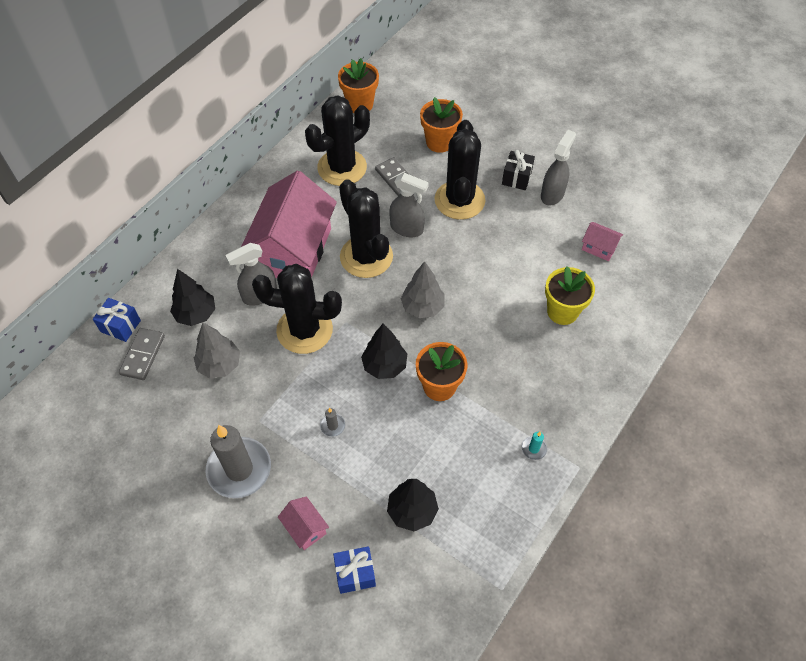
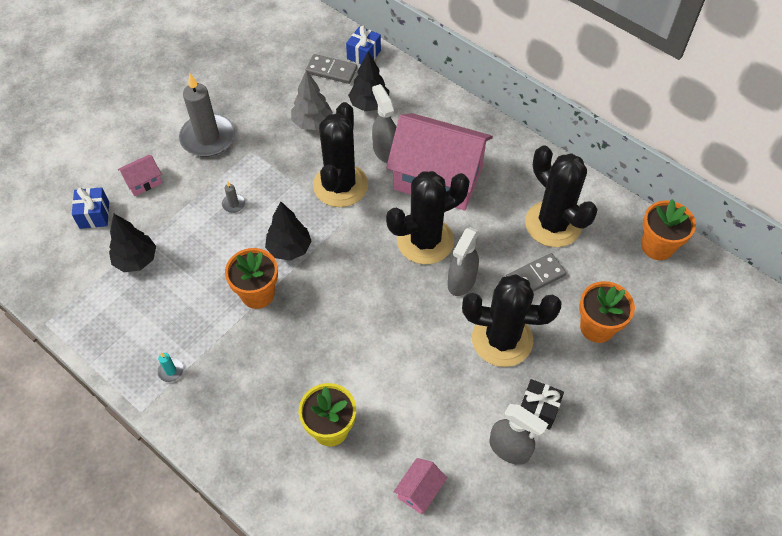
camera: 95 degrees right, 0 degrees up
grey tree [401,261,444,318] -> none

